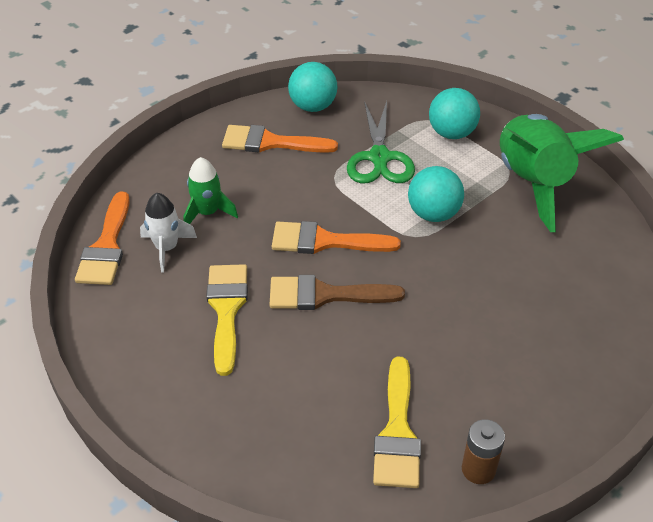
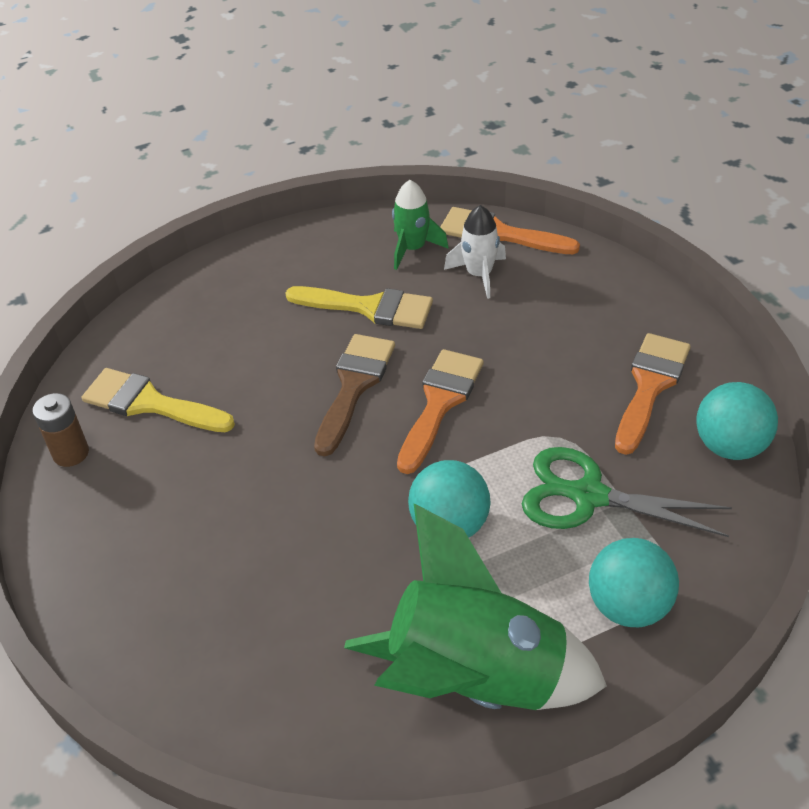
camera: 110 degrees right, 0 degrees up
green rocket [183,157,238,224] -> green rocket moved to [392,180,449,270]

